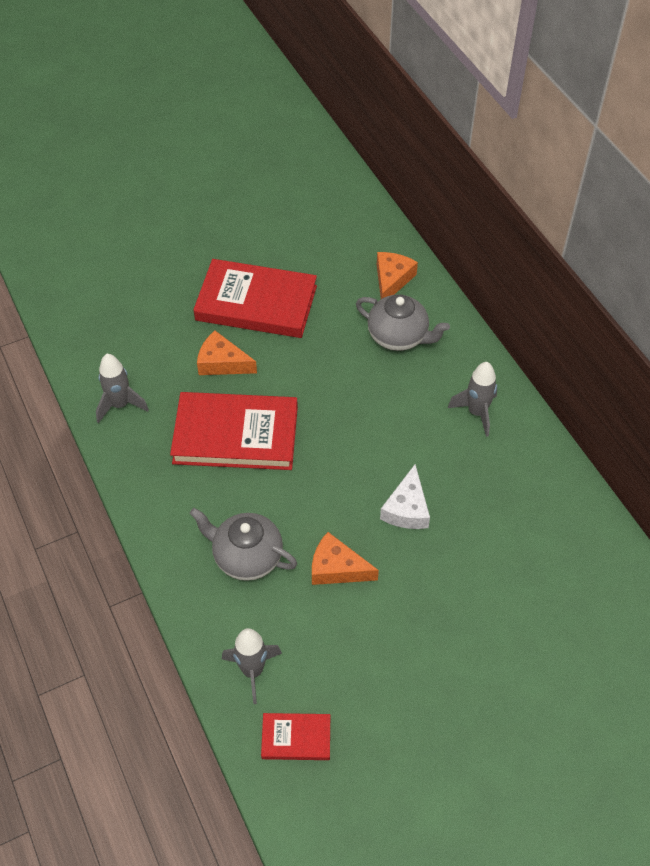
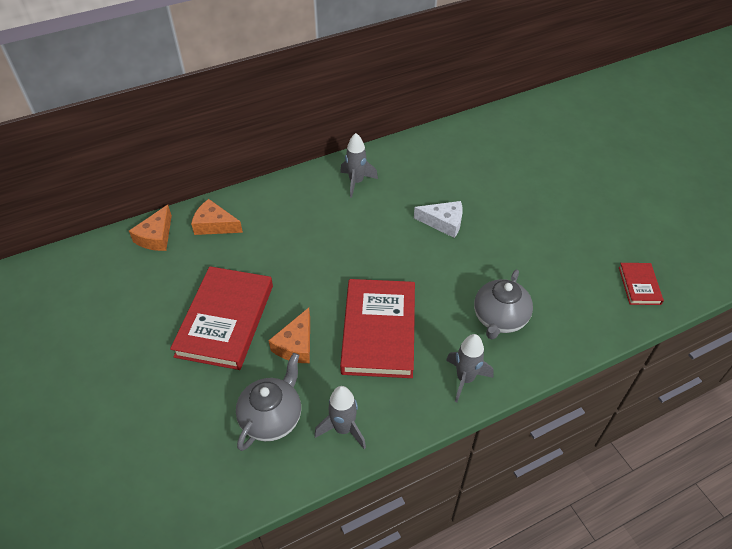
camera: 90 degrees left, 5 degrees down
grey rocket [222,628,282,704] -> grey rocket moved to [446,334,494,403]
orange cheese [312,532,379,585] -> orange cheese moved to [129,205,172,251]
grey teapot [356,295,450,351] -> grey teapot moved to [236,353,301,451]

